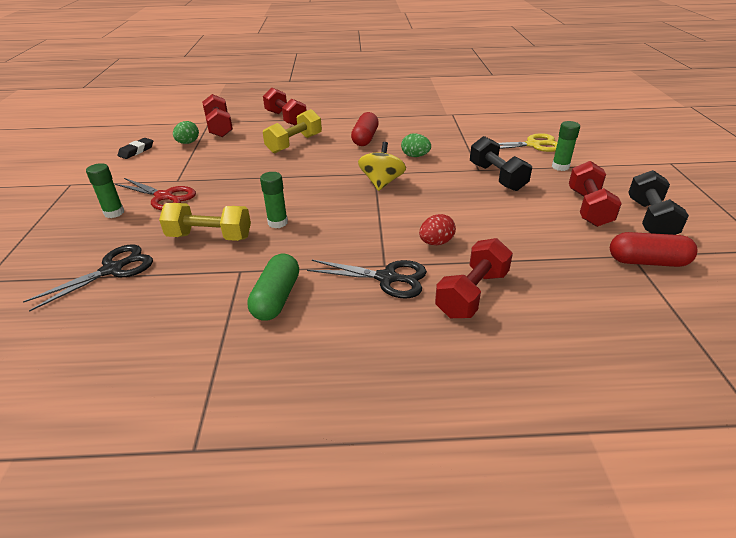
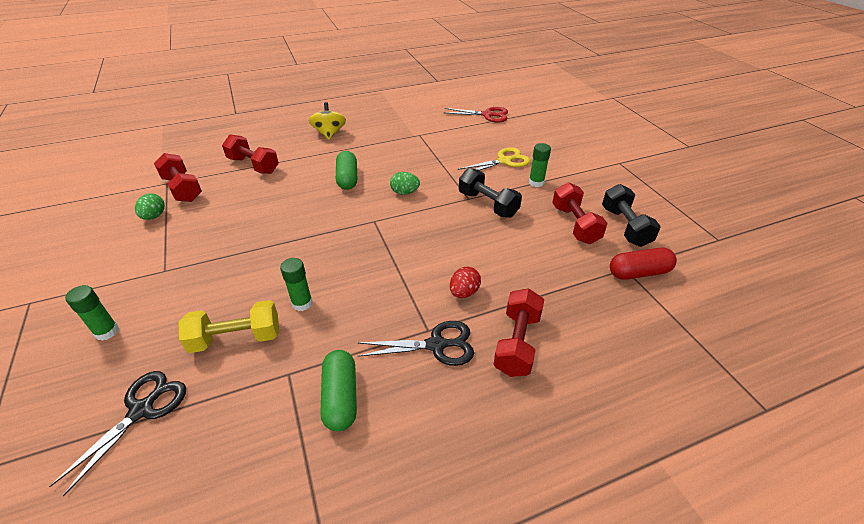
camera: 20 degrees left, 5 degrees up
red scissors [115,178,196,211] -> red scissors moved to [443,107,508,122]
black eraser [117,138,153,159] -> none
yellow dumbbell [263,109,322,153] -> none
red capsule [351,112,379,146] -> green capsule [336,151,357,190]
yellow spinning top [358,142,406,191] -> yellow spinning top moved to [309,102,346,140]

